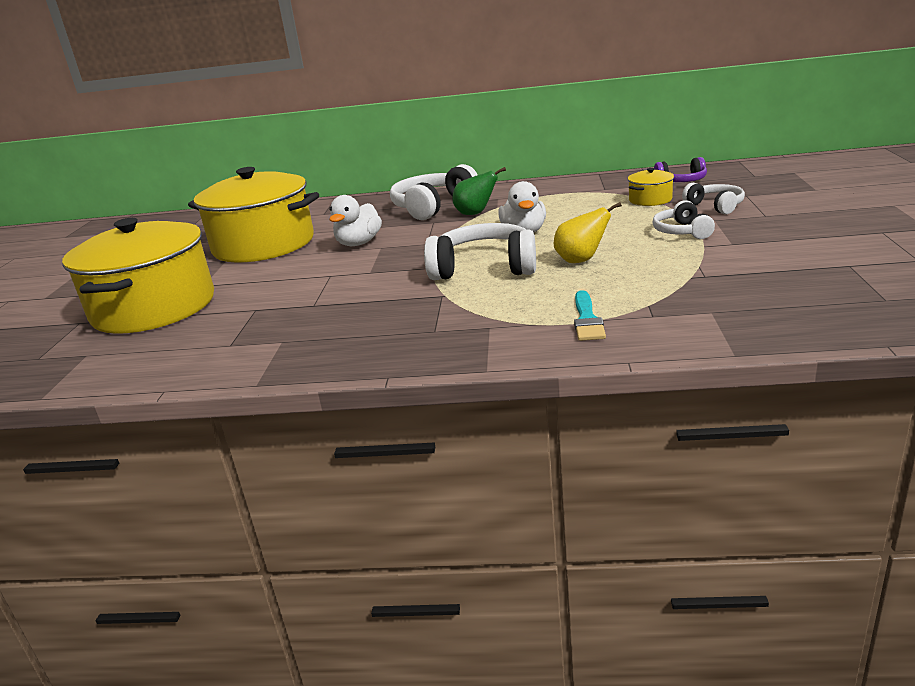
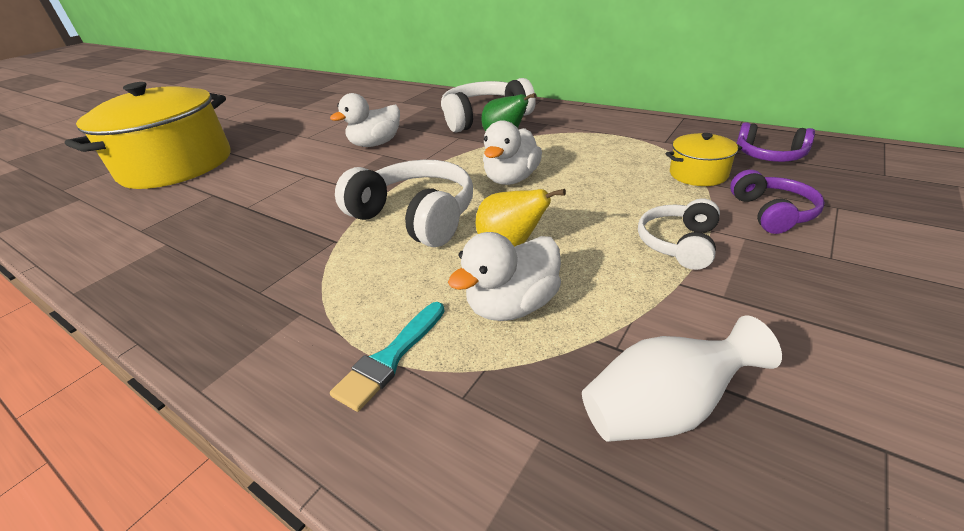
camera: 30 degrees right, 10 degrees up
yellow pot [188,167,319,262] -> none
white headphones [682,182,745,214] -> purple headphones [730,170,825,234]
none -> white duck [448,232,561,321]
none -> white vase [582,315,782,442]

